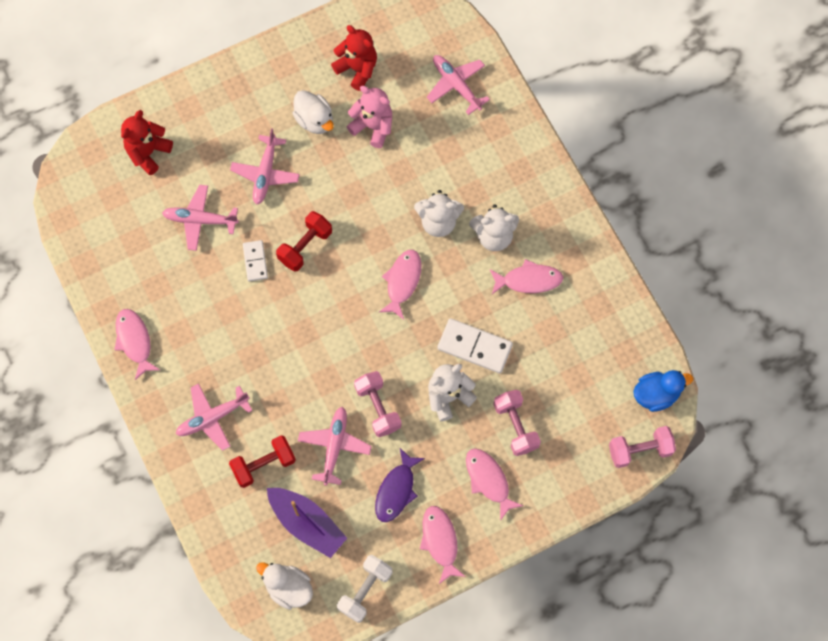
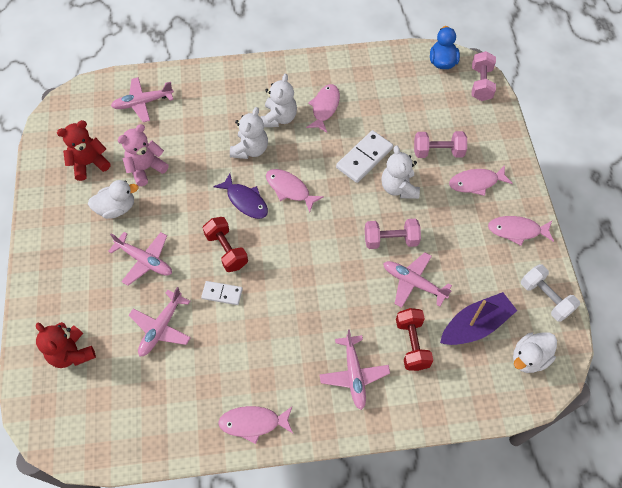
camera: 70 degrees left, 10 degrees down
purple fish [375,448,425,522] -> purple fish moved to [213,174,268,219]

